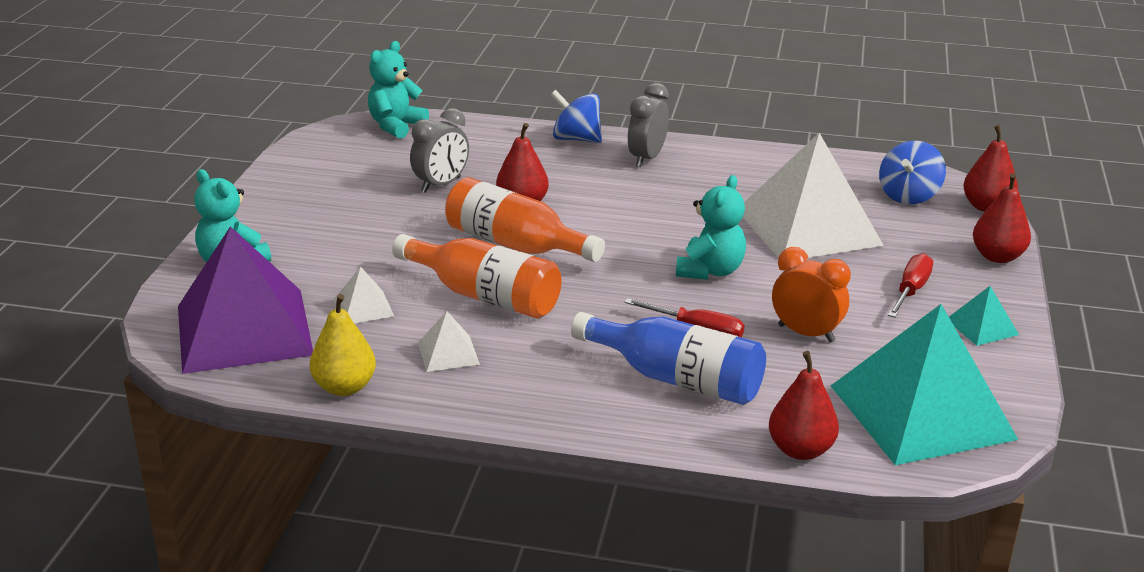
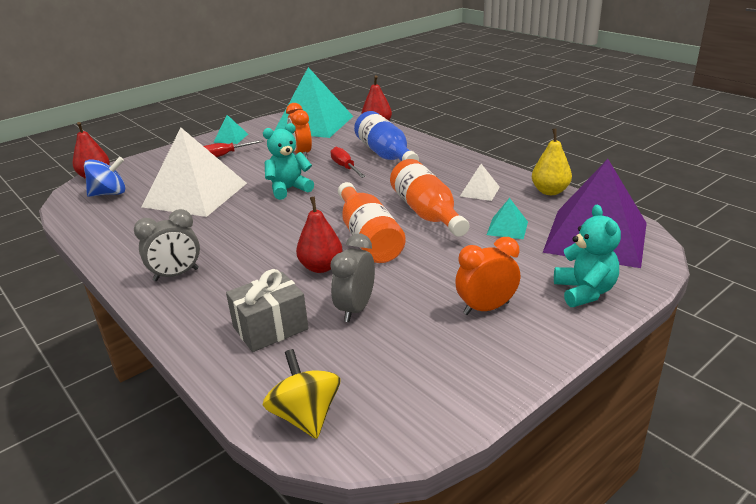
camera: 140 degrees left, 0 degrees up
white pyramid [334,267,394,323] -> turquoise pyramid [487,198,528,239]
turquoise teddy bear [368,41,429,139] -> yellow spinning top [263,349,340,439]
grey clock [410,108,469,193] -> grey clock turned 60 degrees counterclockwise [330,234,375,322]
blue spinning top [551,90,602,143] -> none
red pear [973,173,1031,263] -> none
none -> grey gift [226,269,308,352]
none -> orange clock [455,237,520,315]

